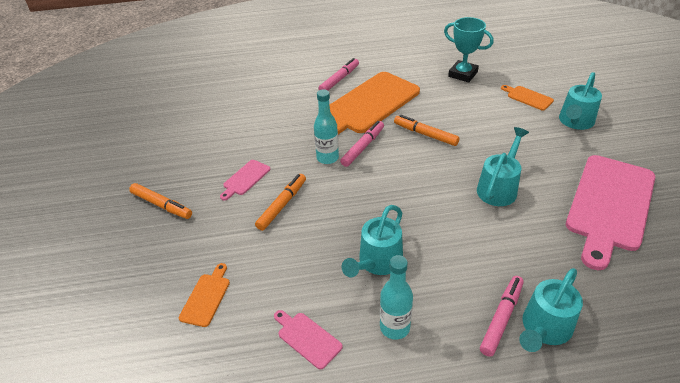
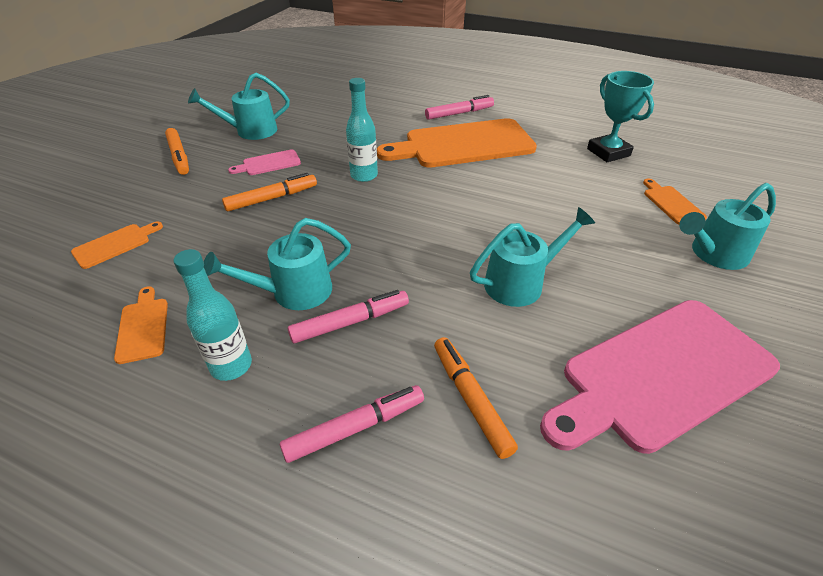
camera: 30 degrees right, 0 degrees up
pink cutting board [274,310,343,369] -> orange cutting board [114,286,168,364]
pink marker [340,121,384,167] -> pink marker moved to [288,290,409,343]
orange marker [394,115,459,146] -> orange marker moved to [434,337,518,459]
turquoise watering can [519,268,583,352] -> turquoise watering can moved to [188,73,290,140]

